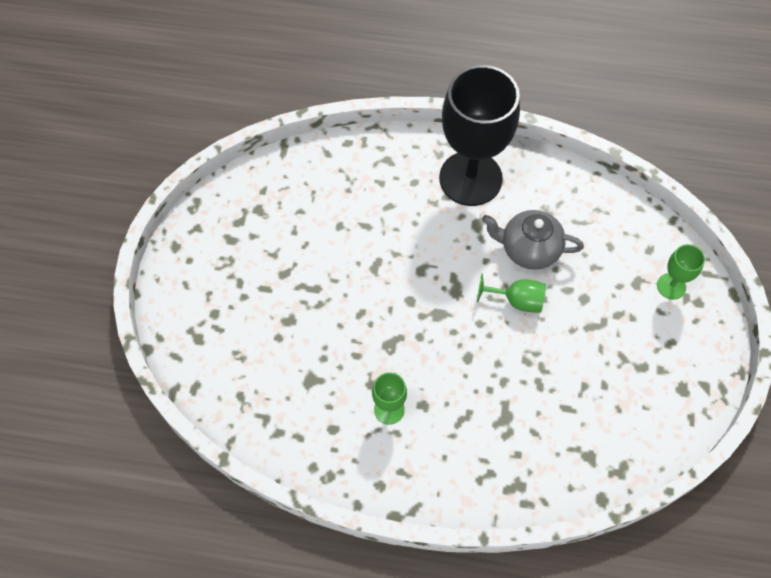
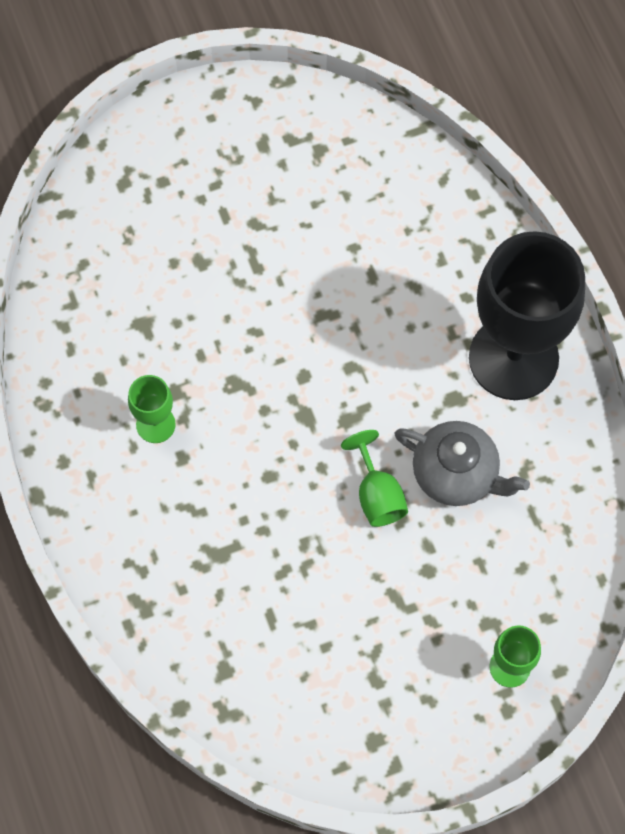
camera: 60 degrees right, 5 degrees up
grey teapot [482,210,584,270] -> grey teapot turned 135 degrees clockwise [394,421,530,506]

